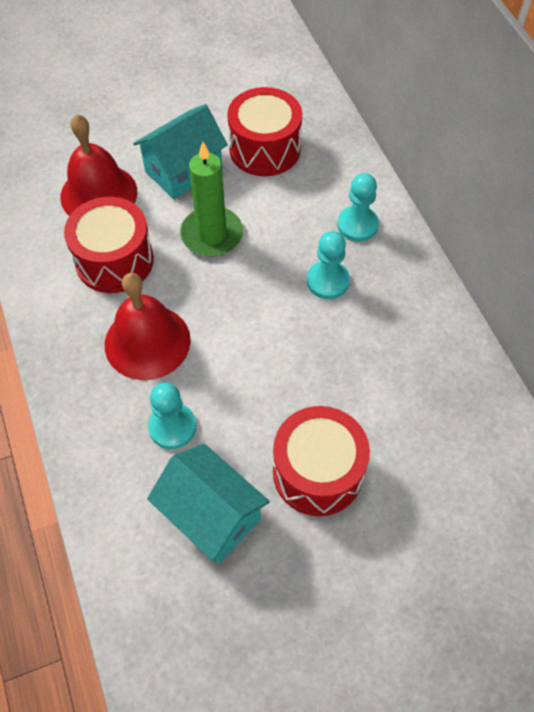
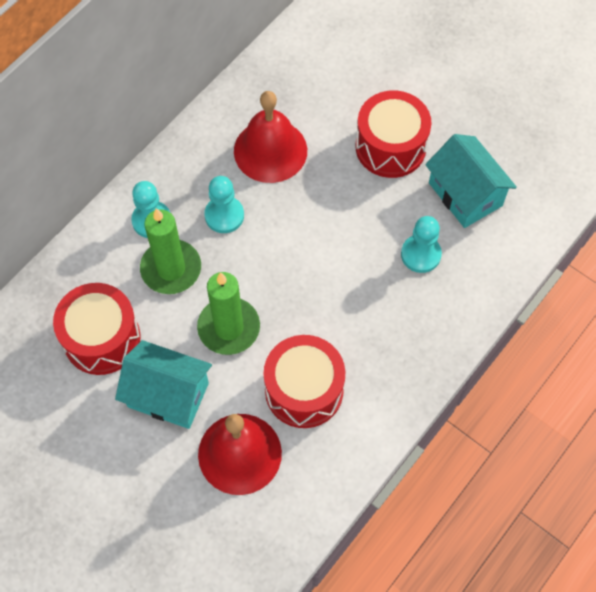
camera: 120 degrees left, 5 degrees up
red bell [105,273,191,380] -> red bell moved to [234,91,307,183]
turquoise house [147,444,270,564] -> turquoise house turned 45 degrees counterclockwise [425,134,517,228]
none -> green candle [140,208,201,294]

